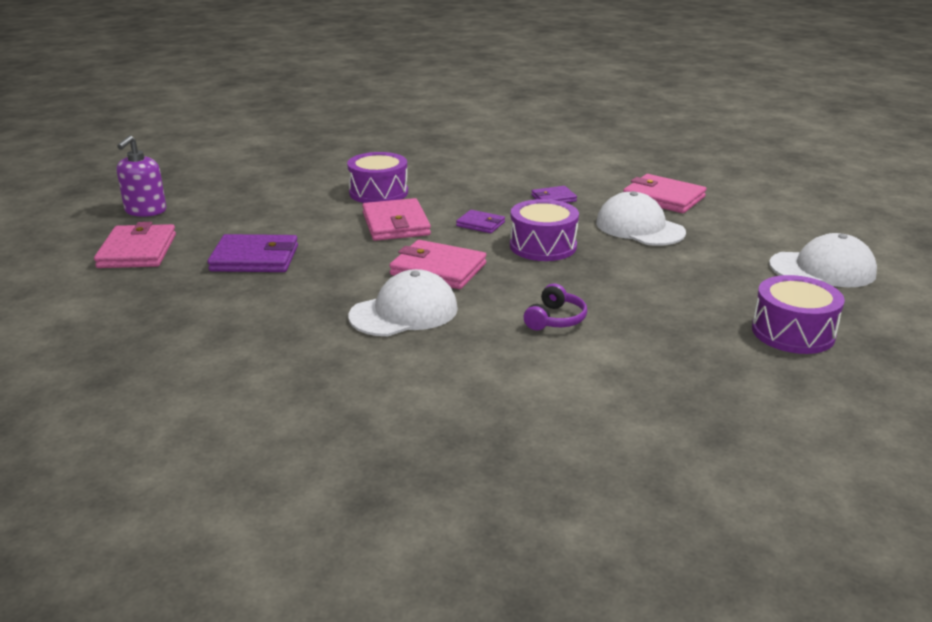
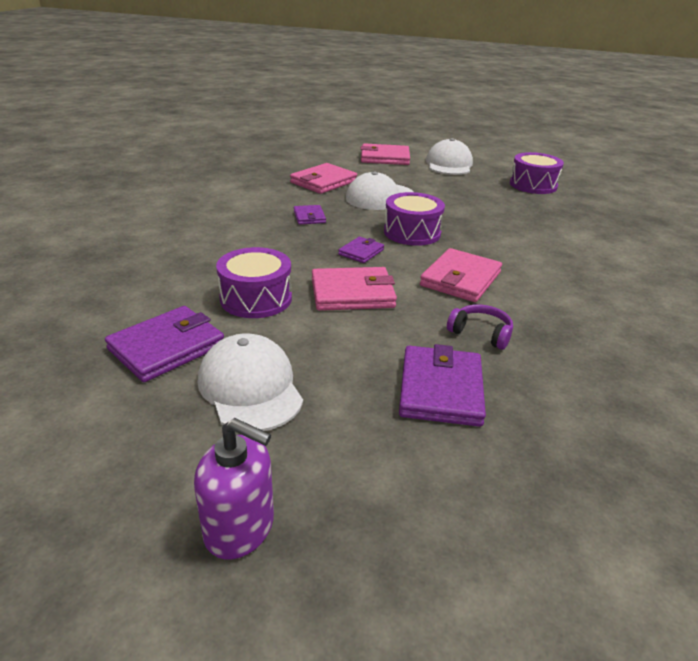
camera: 85 degrees left, 5 degrees up
pink wallet [94,222,176,268] -> pink wallet moved to [360,143,410,165]
white cap [348,269,458,336] -> white cap moved to [198,333,303,431]
purple headphones [524,283,587,330] -> purple headphones moved to [447,304,513,350]
none -> purple wallet [105,306,224,382]

